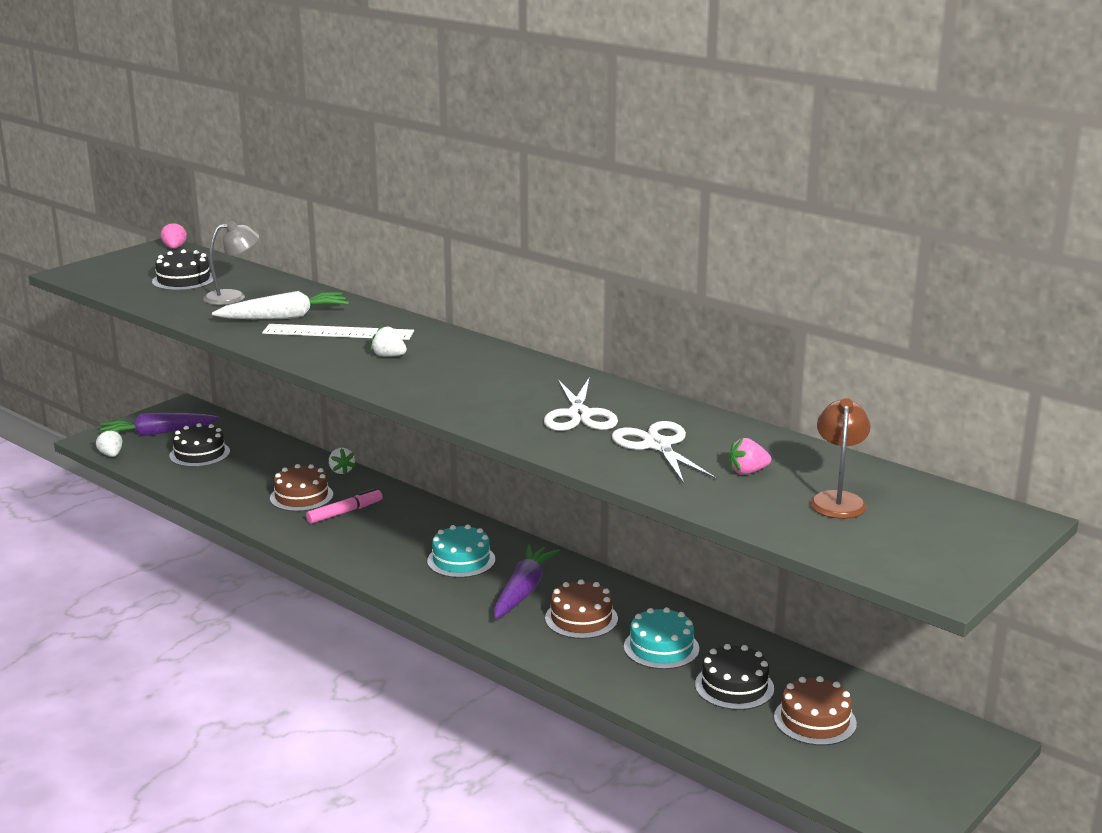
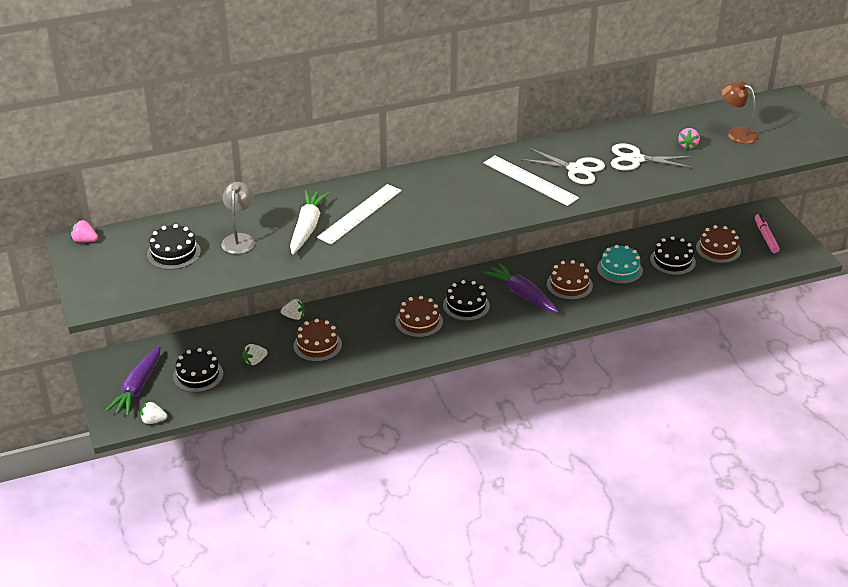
camera: 60 degrees left, 15 degrees up
pink marker [306,488,383,524] -> pink marker moved to [755,214,780,253]
white strawberry [371,325,407,357] -> white strawberry moved to [242,344,268,365]
turquoise cake [427,524,495,578] -> black cake [443,280,490,321]
none -> brown cake [395,296,443,337]
none -> white ruler [484,155,579,206]

